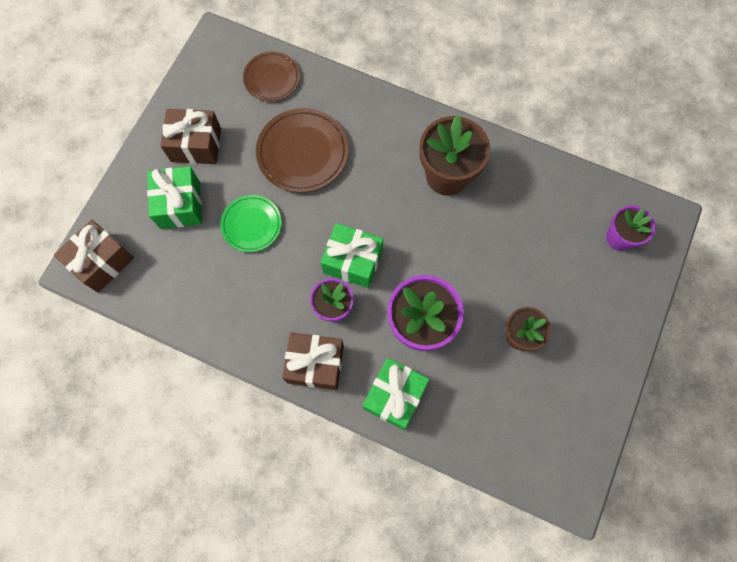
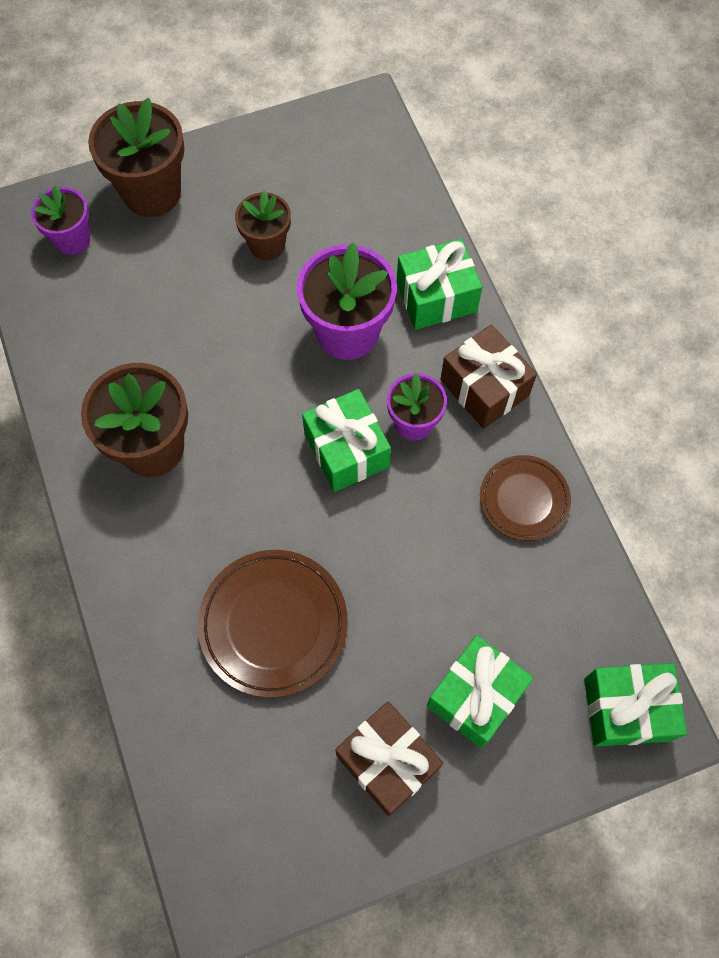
camera: 135 degrees left, 5 degrees down
brown gift [54,220,134,293] -> green gift [584,663,687,747]
green plate [220,195,282,252] -> none
brown plate [243,52,300,101] -> brown plate moved to [480,455,571,541]
none -> brown flower pot [88,98,185,217]

